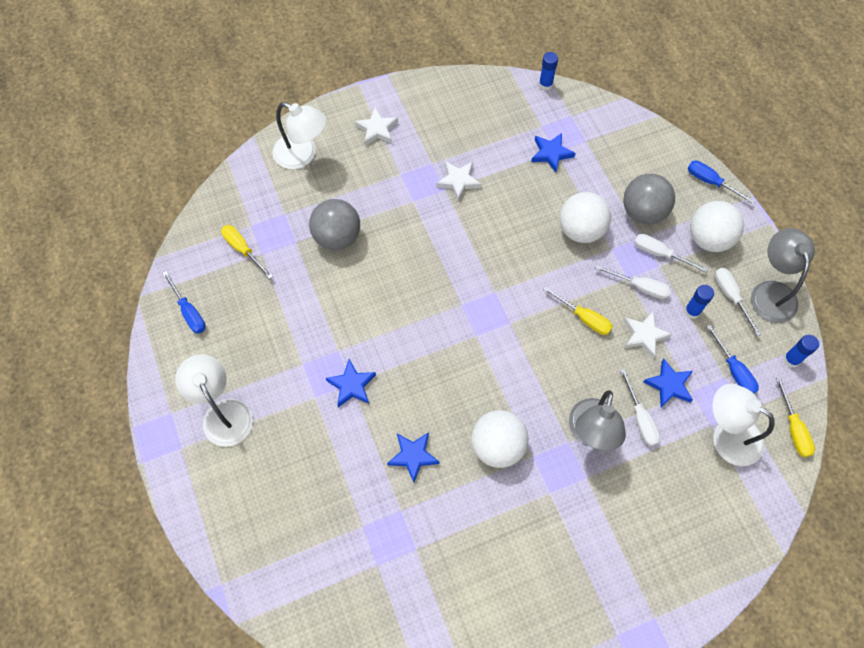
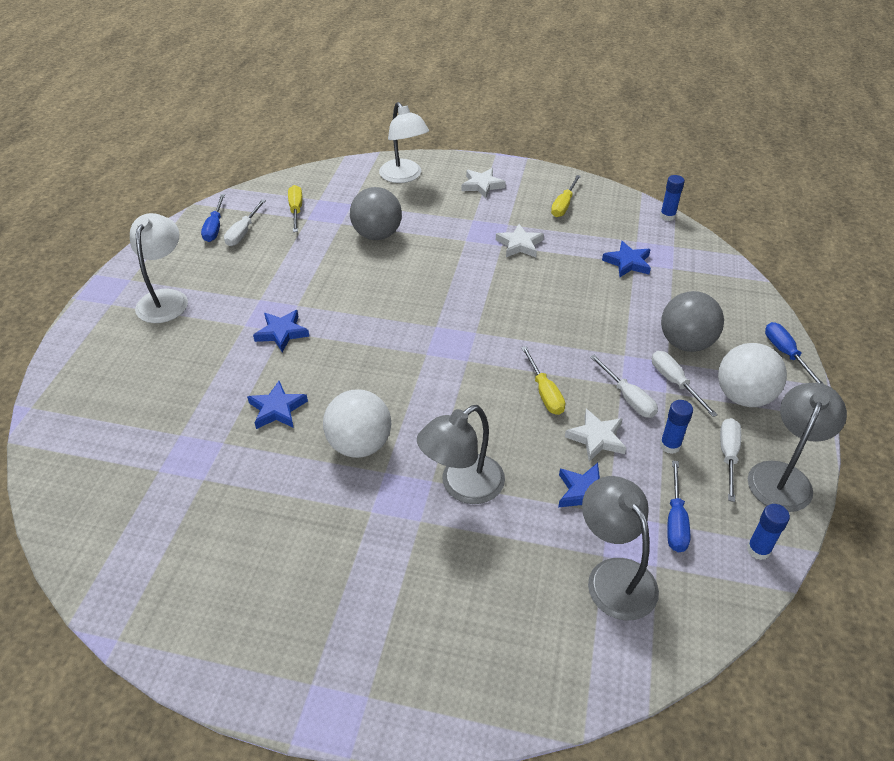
camera: 35 degrees right, 20 degrees down
white ball [560,192,611,243] -> none
white screwdriver [620,368,660,446] -> white screwdriver moved to [224,199,266,246]
white lamp [712,384,774,466] -> grey lamp [582,476,659,620]
yellow screwdriver [776,377,815,457] -> yellow screwdriver moved to [551,175,581,217]

